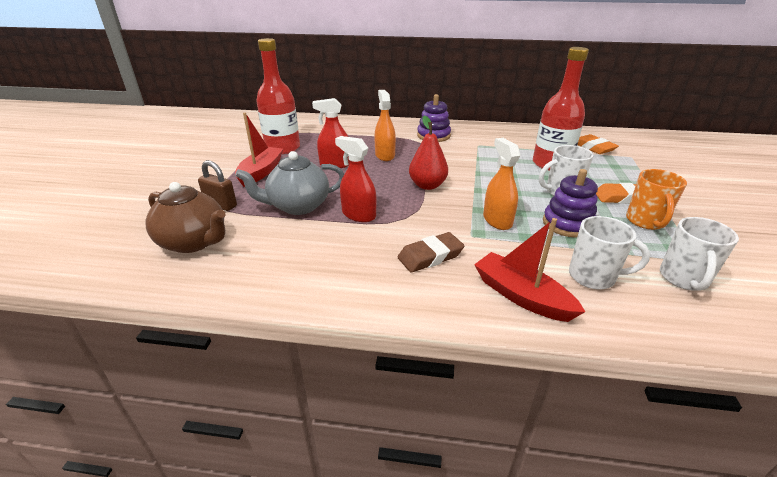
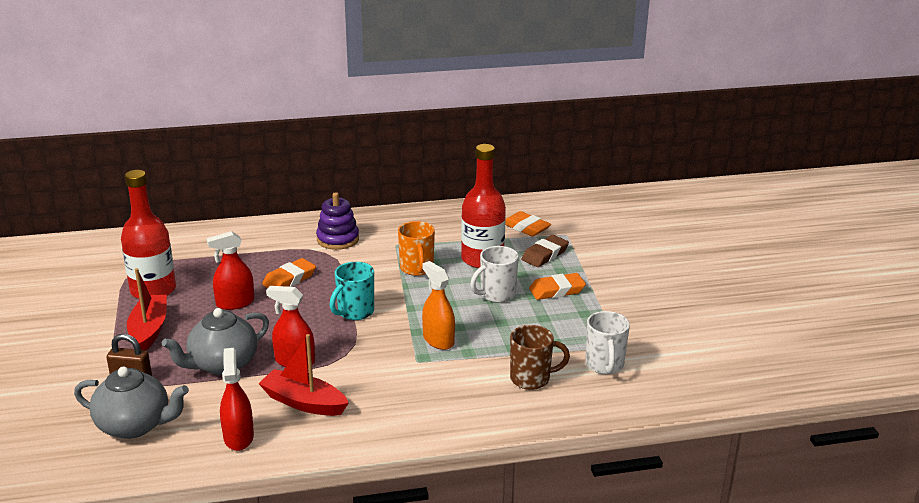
camera: 20 degrees left, 5 degrees down
brown teapot [146,182,226,253] -> grey teapot [74,367,189,439]
orange spray bottle [374,90,396,161] -> orange eraser [262,258,316,288]
brown eraser [398,232,464,272] -> brown eraser moved to [521,235,569,267]
red pear [409,115,448,190] -> turquoise mug [330,262,374,320]
red boat [474,218,585,322] -> red boat moved to [258,334,349,416]
purple stacking toy [543,169,598,238] -> none
white mug [569,216,650,289] -> brown mug [510,325,570,390]
orange mug [626,169,687,230] -> orange mug moved to [398,221,435,276]
none -> red spray bottle [220,348,254,451]

